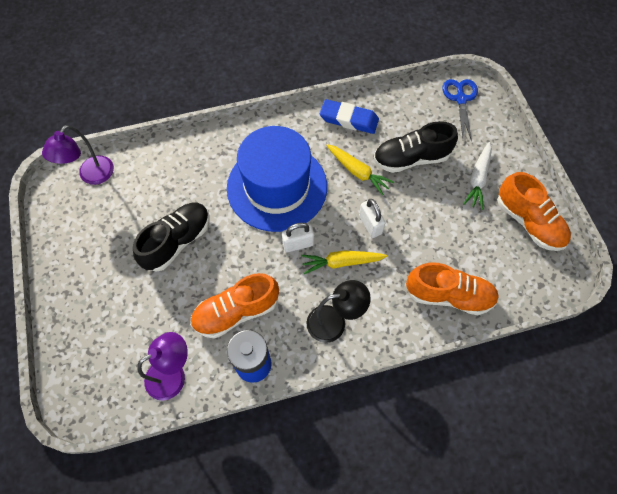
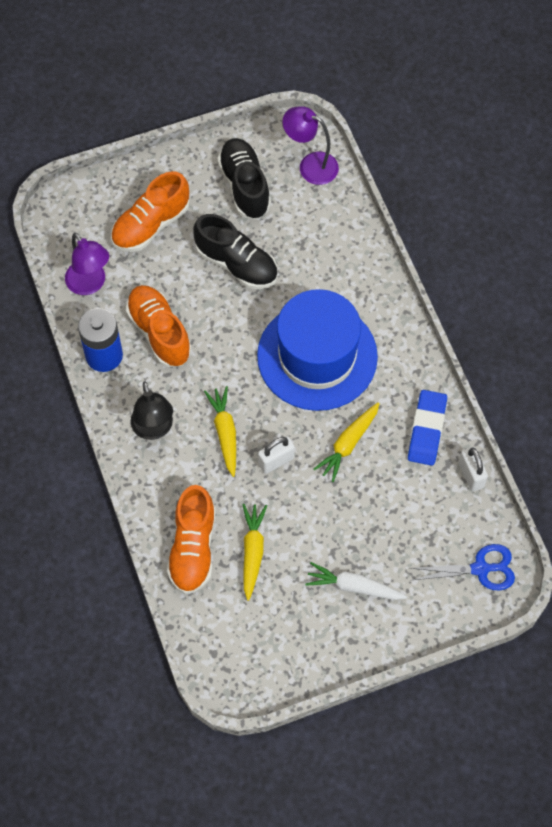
camera: 85 degrees right, 0 degrees up
white padlock [282,223,314,252] -> white padlock moved to [459,447,488,492]
black shoe [374,121,458,173] -> black shoe moved to [217,138,271,219]
orange shoe [497,172,571,251] -> orange shoe moved to [111,171,190,252]
none -> yellow carrot [243,504,267,601]

